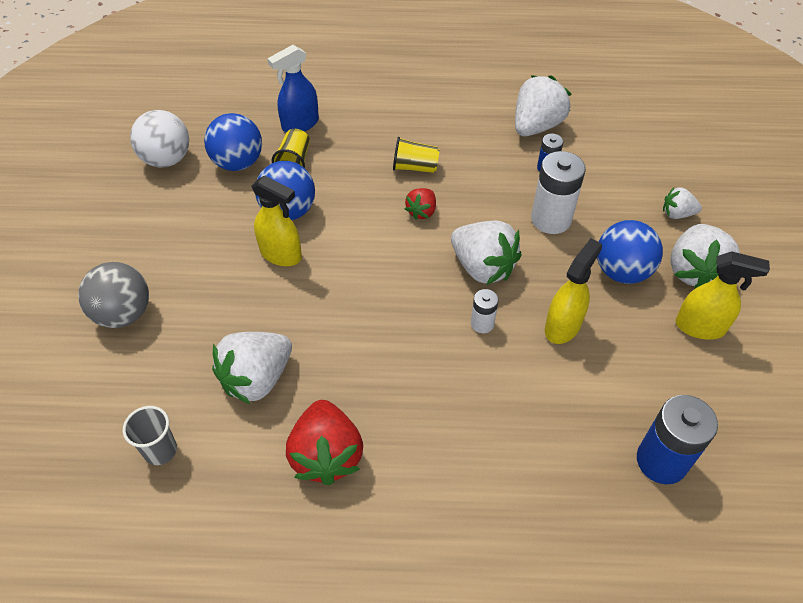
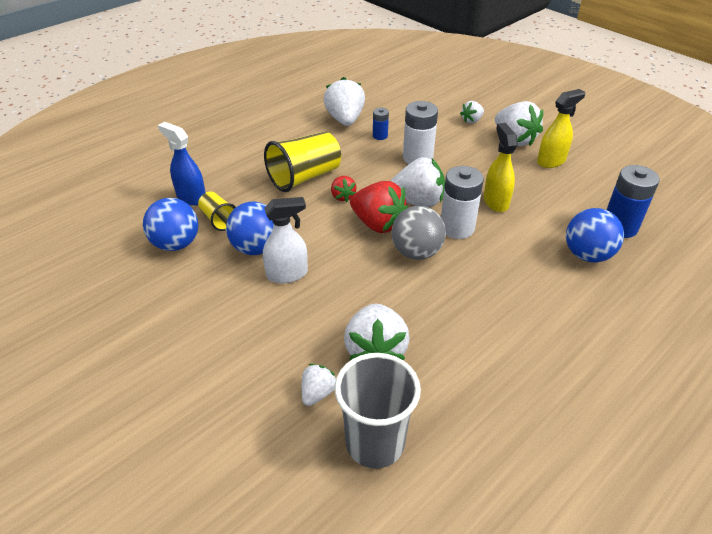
camera: 45 degrees left, 10 degrees down
grey ball [78,262,149,328] -> grey ball moved to [392,206,446,260]
grey cup [123,406,177,465] -> grey cup [335,353,421,469], size x1.83
white ball [130,110,189,167] -> none
yellow spray bottle [251,175,302,266] -> white spray bottle [263,197,308,283]
blue spray bottle [267,45,319,132] -> blue spray bottle turned 120 degrees clockwise [158,122,205,206]
red strawberry [286,400,363,485] -> red strawberry moved to [350,181,408,233]
yellow cup [393,137,440,173] -> yellow cup [264,132,341,192], size x1.83
white battery [471,289,499,333] -> white battery [441,166,484,239], size x1.90
blue ball [597,220,663,284] -> blue ball moved to [566,208,624,262]
none -> white strawberry [301,364,336,406]

